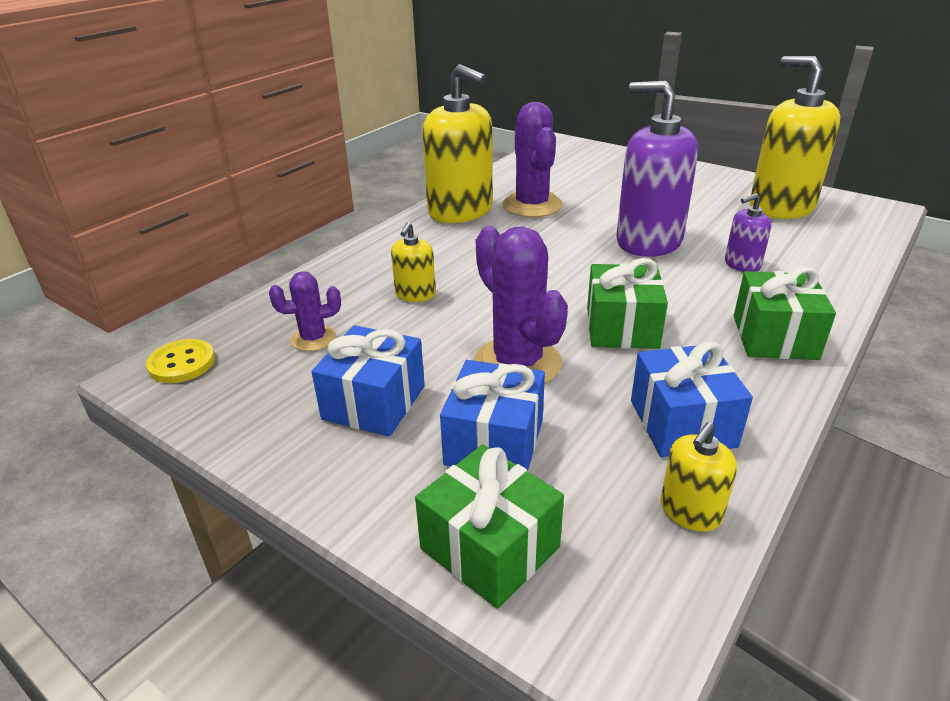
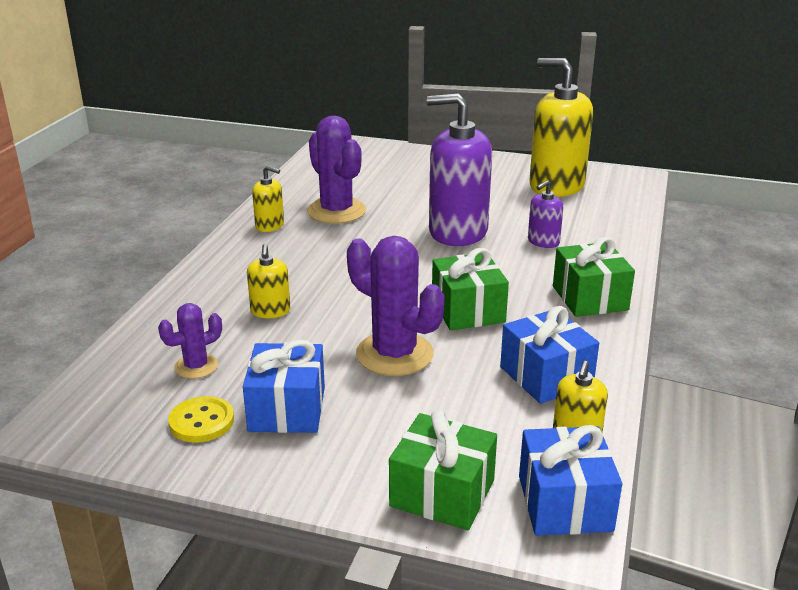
camera: 20 degrees left, 5 degrees down
yellow button [146,339,215,383] -> yellow button moved to [168,396,234,443]
yellow soap dispenser [422,64,493,223] -> yellow soap dispenser [252,166,284,232], size x0.46
blue gift [440,360,545,472] -> blue gift moved to [519,425,622,536]

